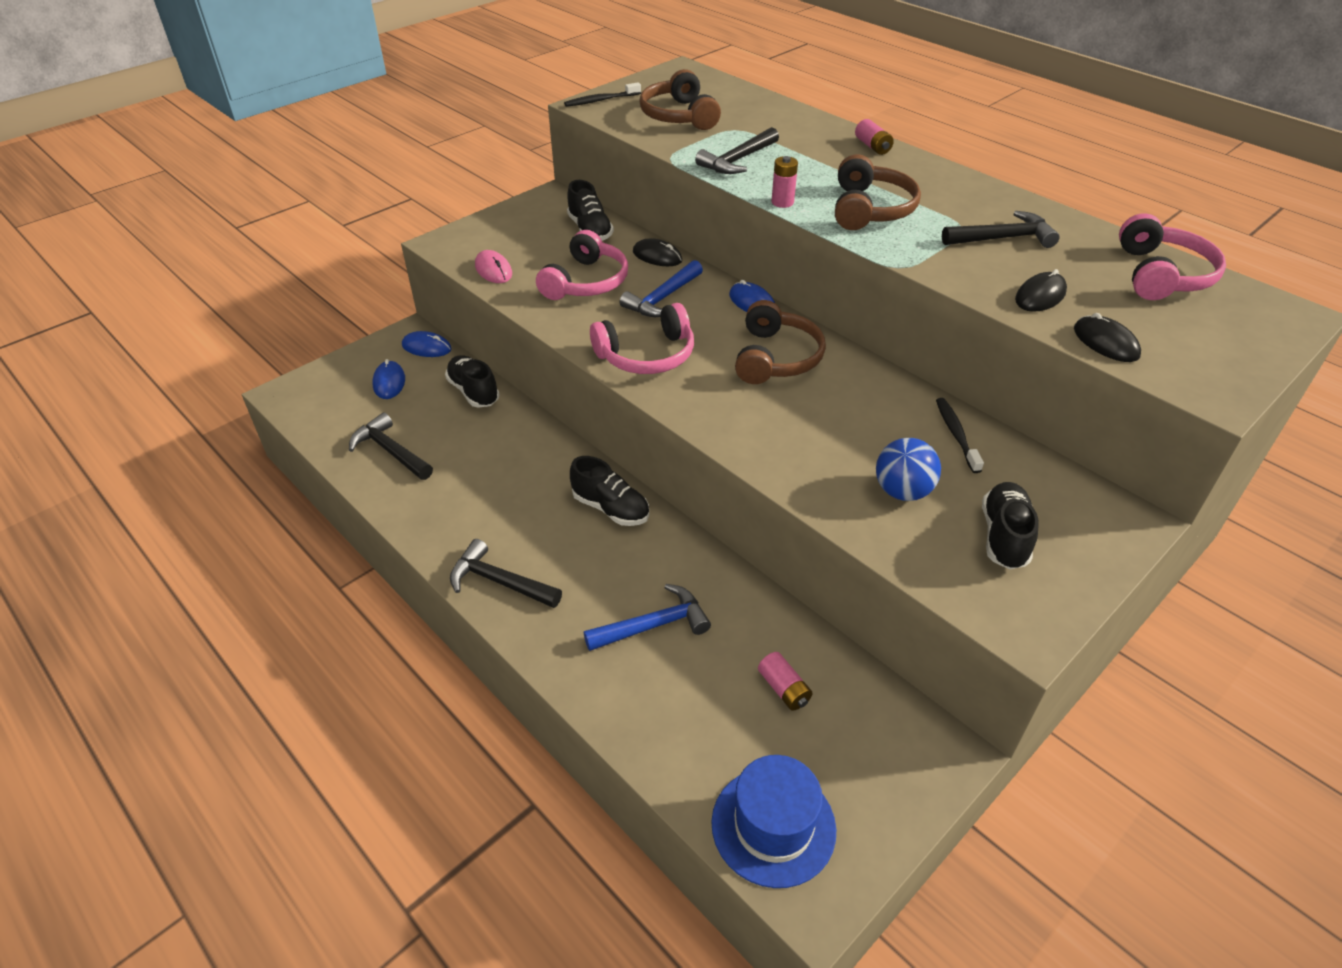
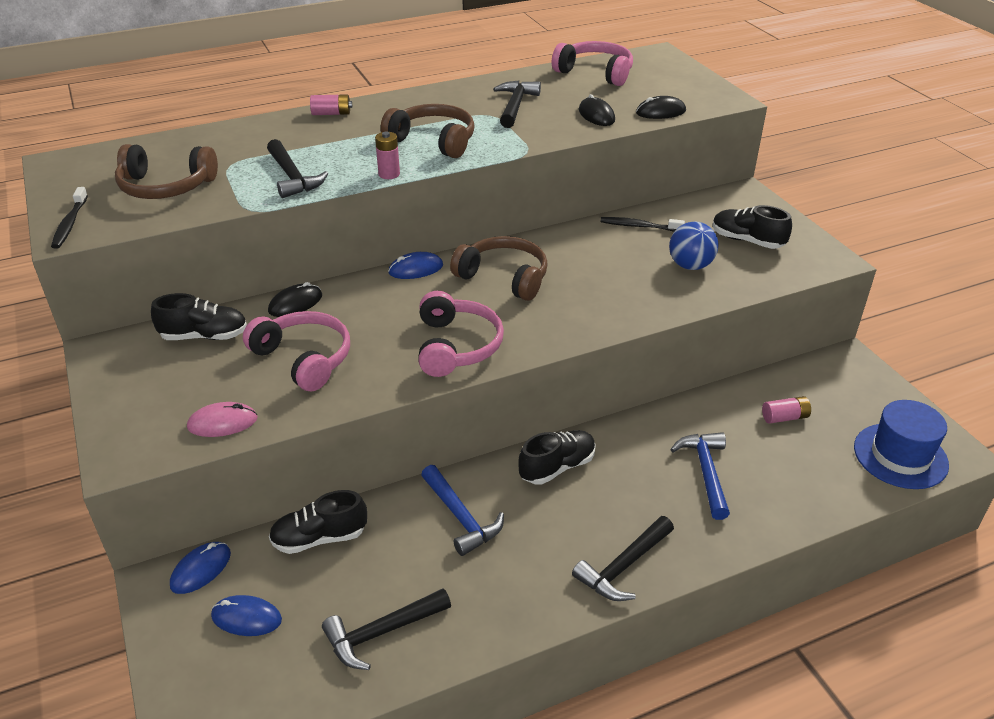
camera: 70 degrees left, 5 degrees down
blue hammer [620,260,703,317] -> blue hammer moved to [421,465,504,556]

